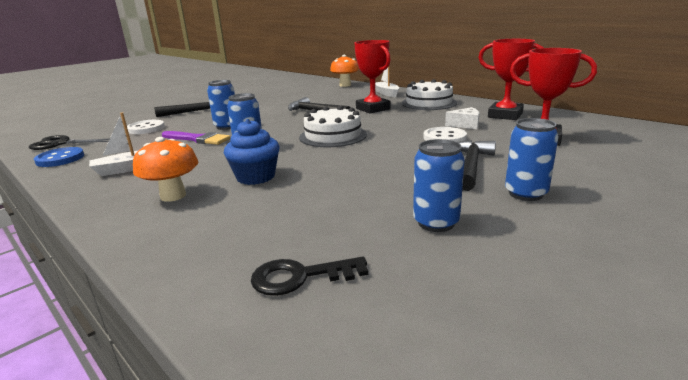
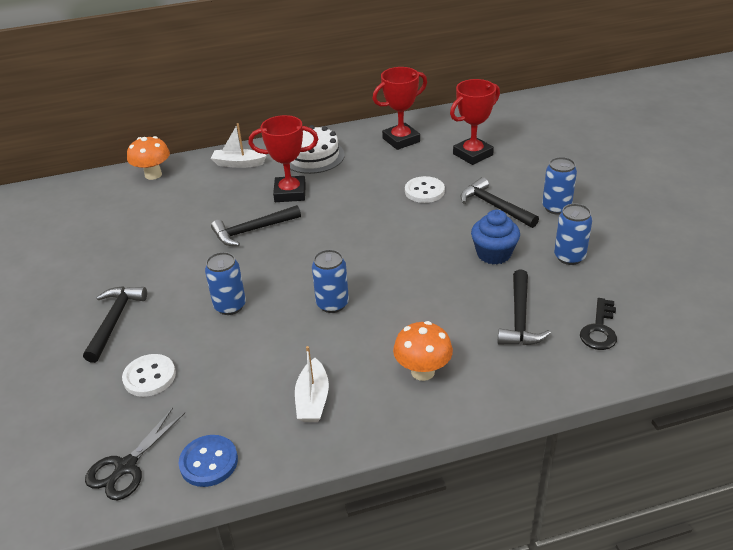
camera: 60 degrees left, 15 degrees up
purple brush [162,131,230,145] -> none
blue cupcake [224,119,279,185] -> blue cupcake moved to [471,210,520,265]
white cake [299,106,367,147] -> none
white cheese [445,107,479,129] -> none
none -> black hammer [498,270,551,345]

